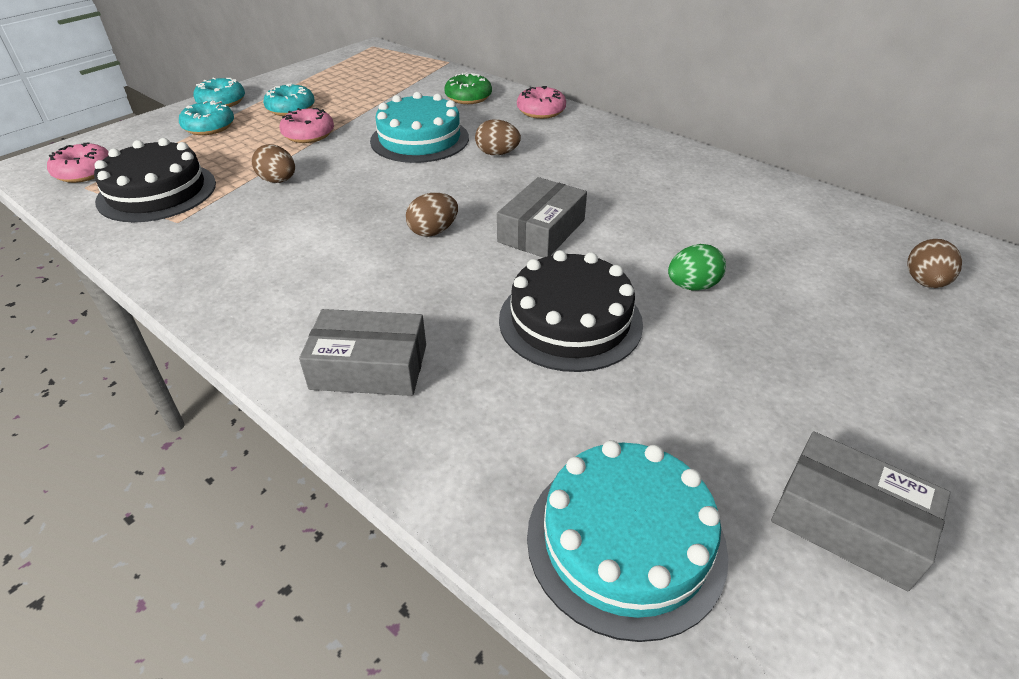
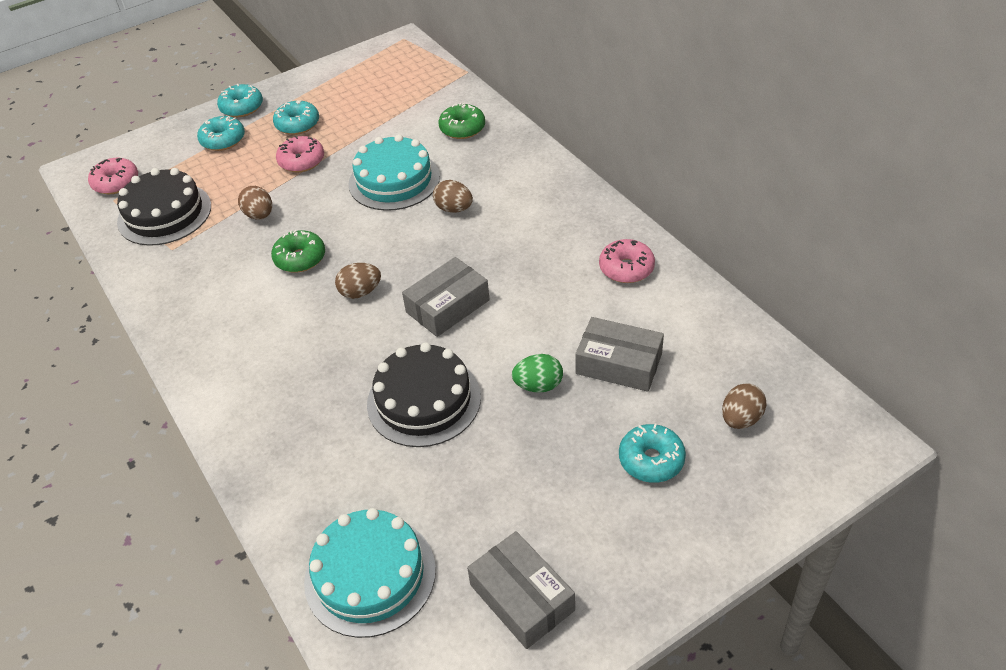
camera: 20 degrees right, 5 degrees up
grey box [299,309,426,396] -> grey box moved to [575,317,664,392]
pink donut [517,86,566,119] -> pink donut moved to [599,239,655,283]
none -> green donut [271,230,325,272]
none -> turquoise donut [619,424,686,483]

